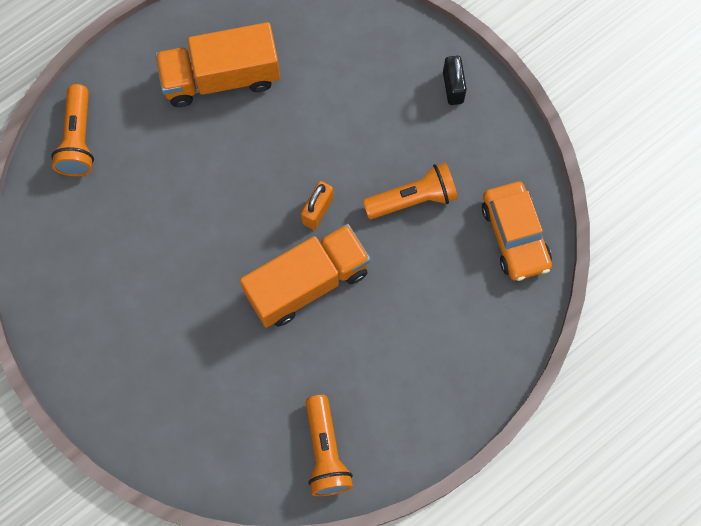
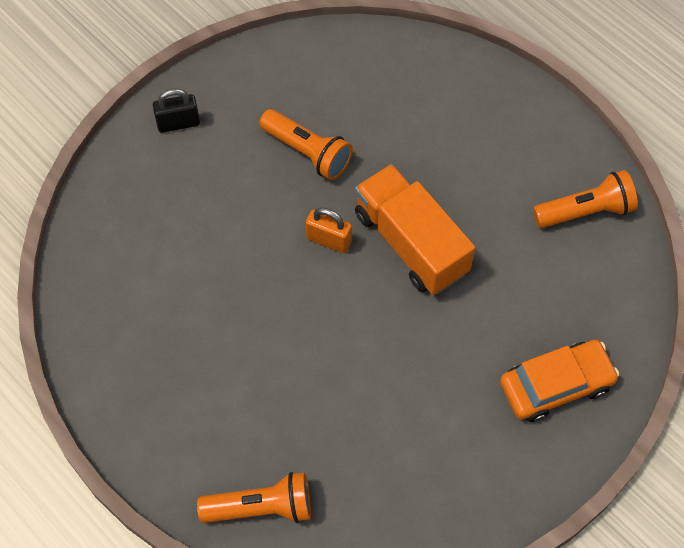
camera: 95 degrees left, 10 degrees down
orange truck [155,22,280,107] -> none
orange flashlight [363,162,458,219] -> orange flashlight turned 150 degrees clockwise [259,109,353,180]
orange car [482,182,552,281] -> orange car moved to [500,340,619,422]

